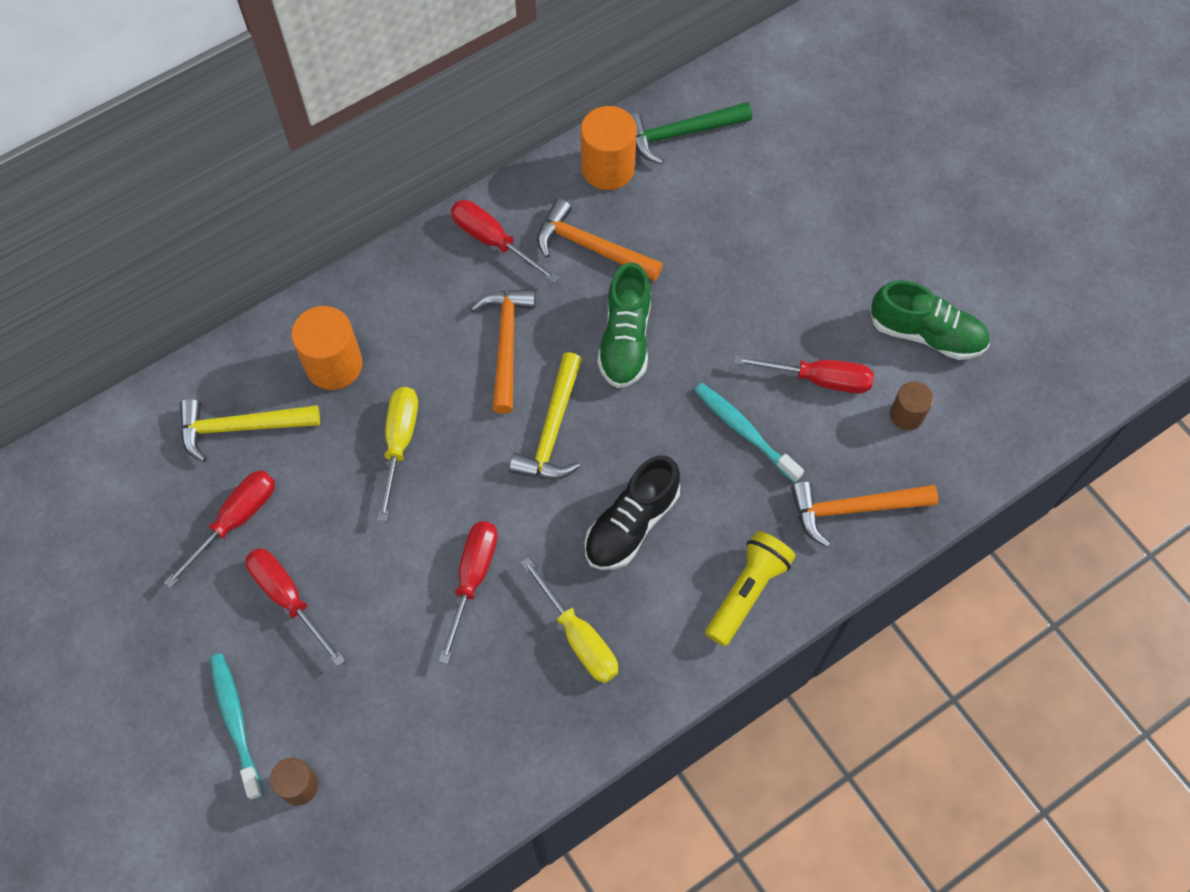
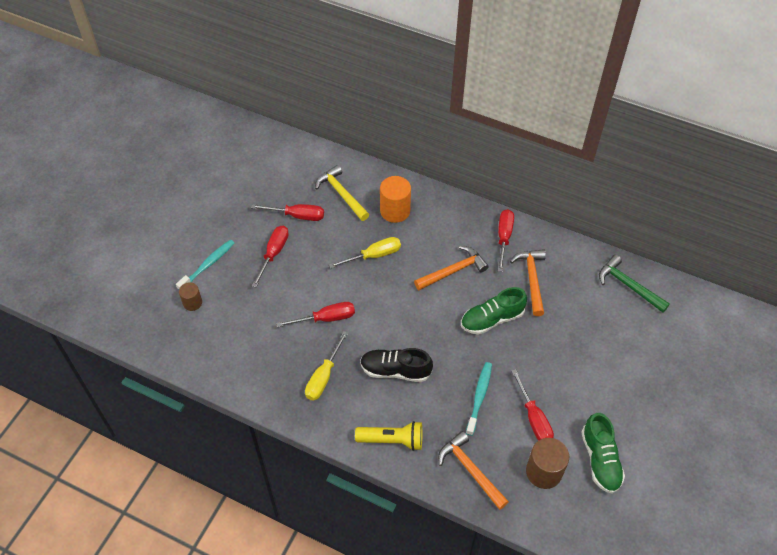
camera: 60 degrees right, 10 degrees down
yellow hammer [509,352,582,480] -> none
orange cylinder [581,106,637,190] -> none
brown cylinder [890,381,934,430] -> brown cylinder [526,438,569,489], size x1.69

